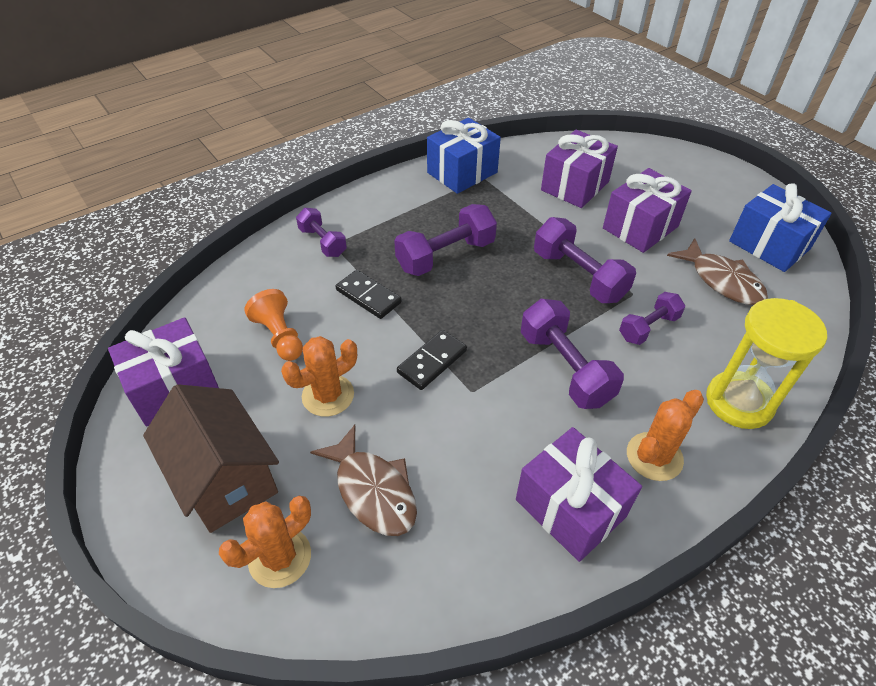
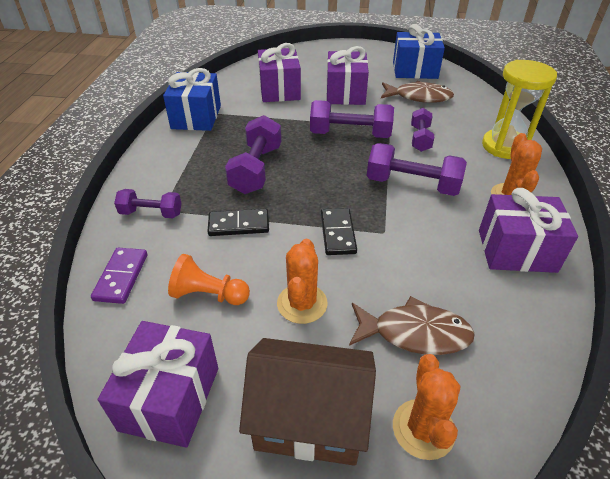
camera: 45 degrees left, 5 degrees down
none -> purple domino [91,248,147,304]

